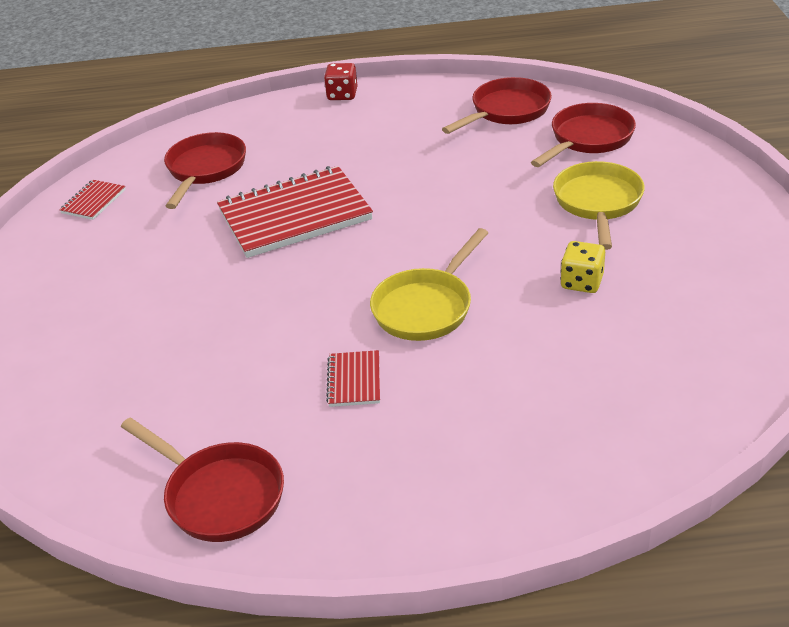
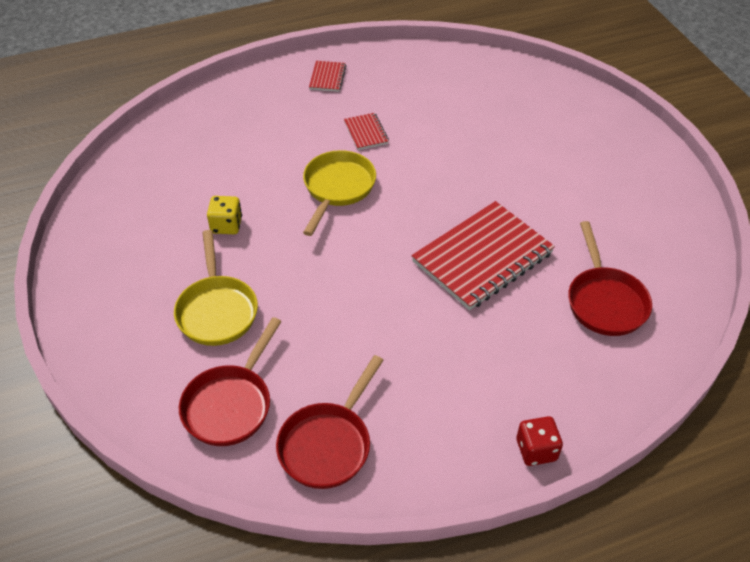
camera: 160 degrees right, 10 degrees up
red notebook [60,180,126,220] -> red notebook moved to [309,61,346,92]
red pan [121,417,284,542] -> none

